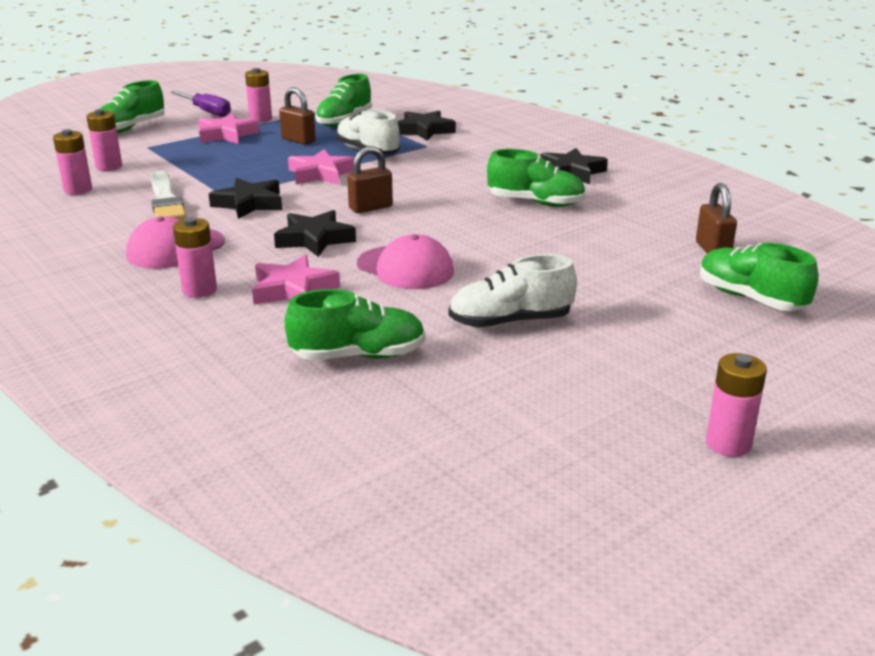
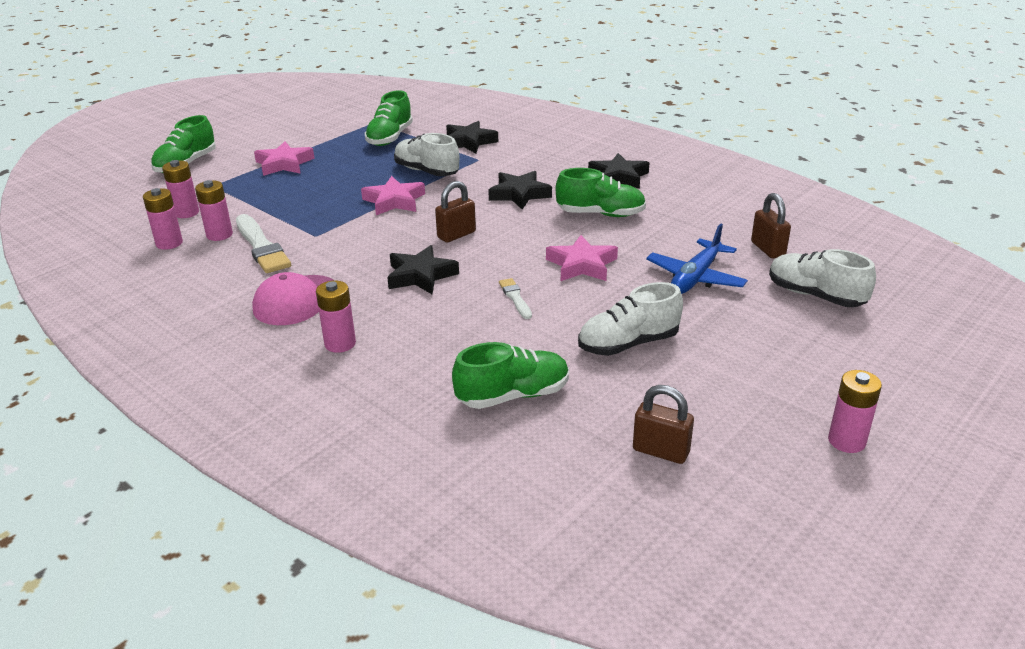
camera: 10 degrees left, 5 degrees up
purple screwdriver [171,91,231,117] -> none
black star [209,178,282,219] -> black star moved to [488,171,552,209]
pink battery [245,68,272,123] -> pink battery moved to [195,180,233,241]
pink star [252,255,340,305] -> pink star moved to [546,235,618,281]
brown padlock [279,87,316,145] -> brown padlock moved to [633,385,694,464]
pink cap [357,234,454,289] -> white brush [499,278,532,319]
green shoe [700,243,818,311] -> white shoe [769,249,876,307]
none -> blue plane [646,223,748,294]

